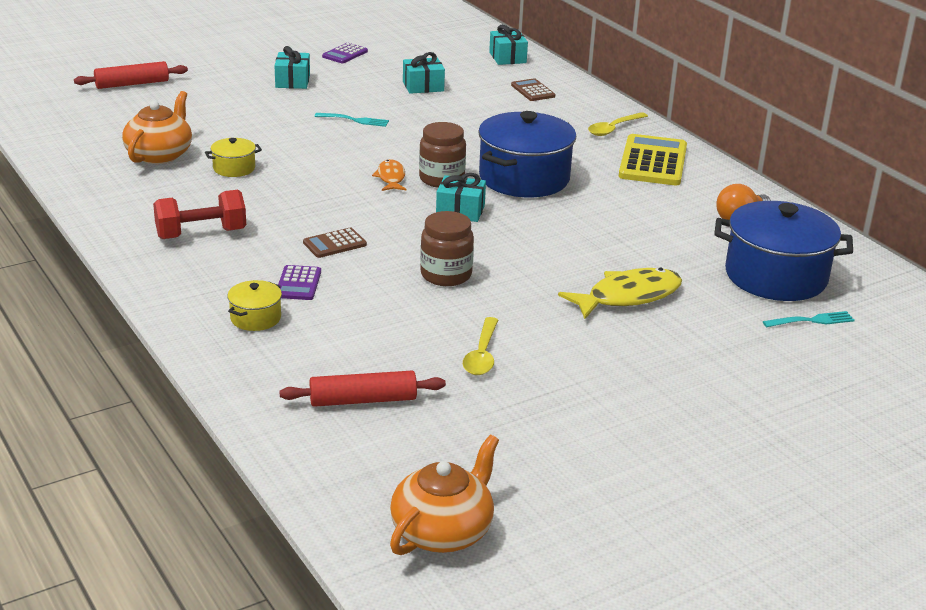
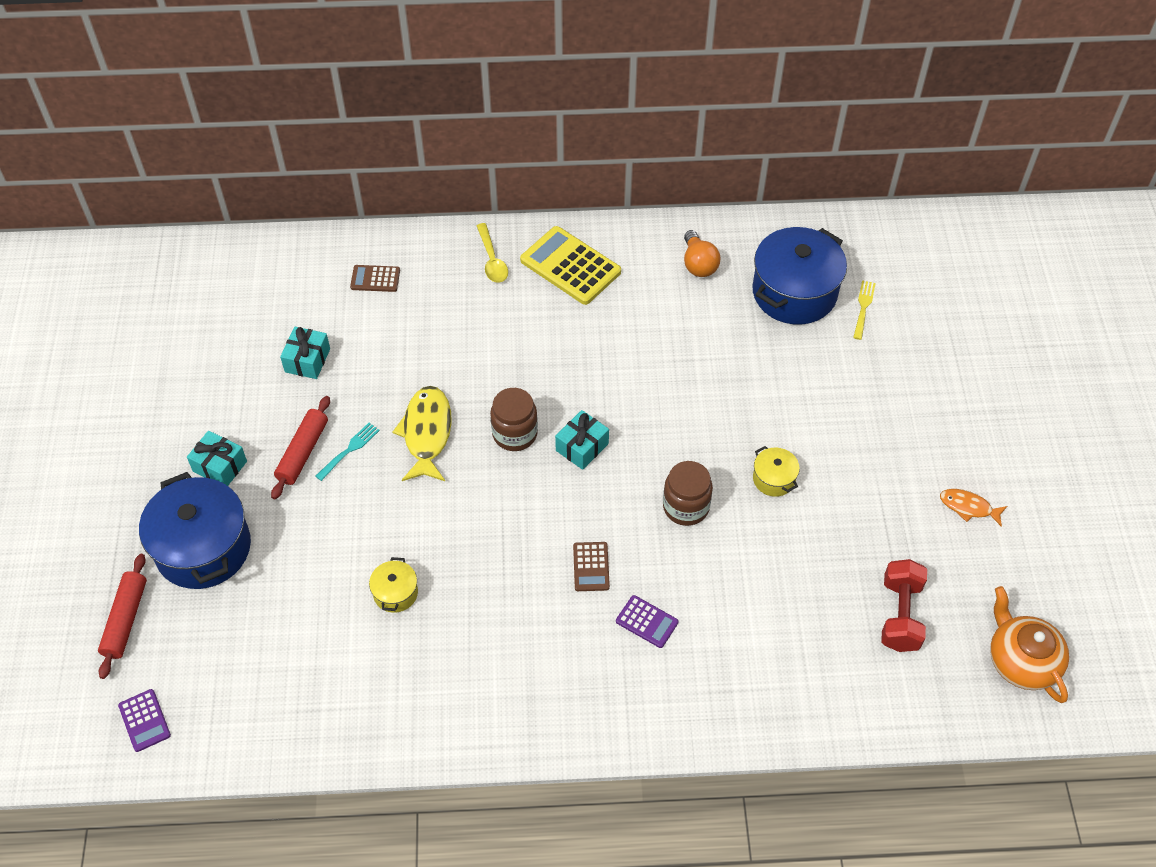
camera: 60 degrees left, 25 degrees up
orange teapot [122,91,192,164] -> none
red dumbbell [153,190,246,239] -> red dumbbell moved to [881,559,927,652]
yellow pot [227,280,282,331] -> yellow pot moved to [753,446,800,497]
red rolling pin [279,371,446,407] -> red rolling pin moved to [271,396,330,499]
purple calculator [322,43,368,63] -> purple calculator moved to [118,689,171,752]
orange fish [372,159,406,191] -> orange fish moved to [940,489,1007,527]
yellow spoon [463,317,498,375] -> none
blue pot [478,111,576,197] -> blue pot moved to [139,472,251,589]
turquoise gift [489,25,528,65] -> none
yellow fish [558,268,682,319] -> yellow fish moved to [392,386,452,481]
turquoise fork [763,311,855,328] -> yellow fork [853,280,876,340]

